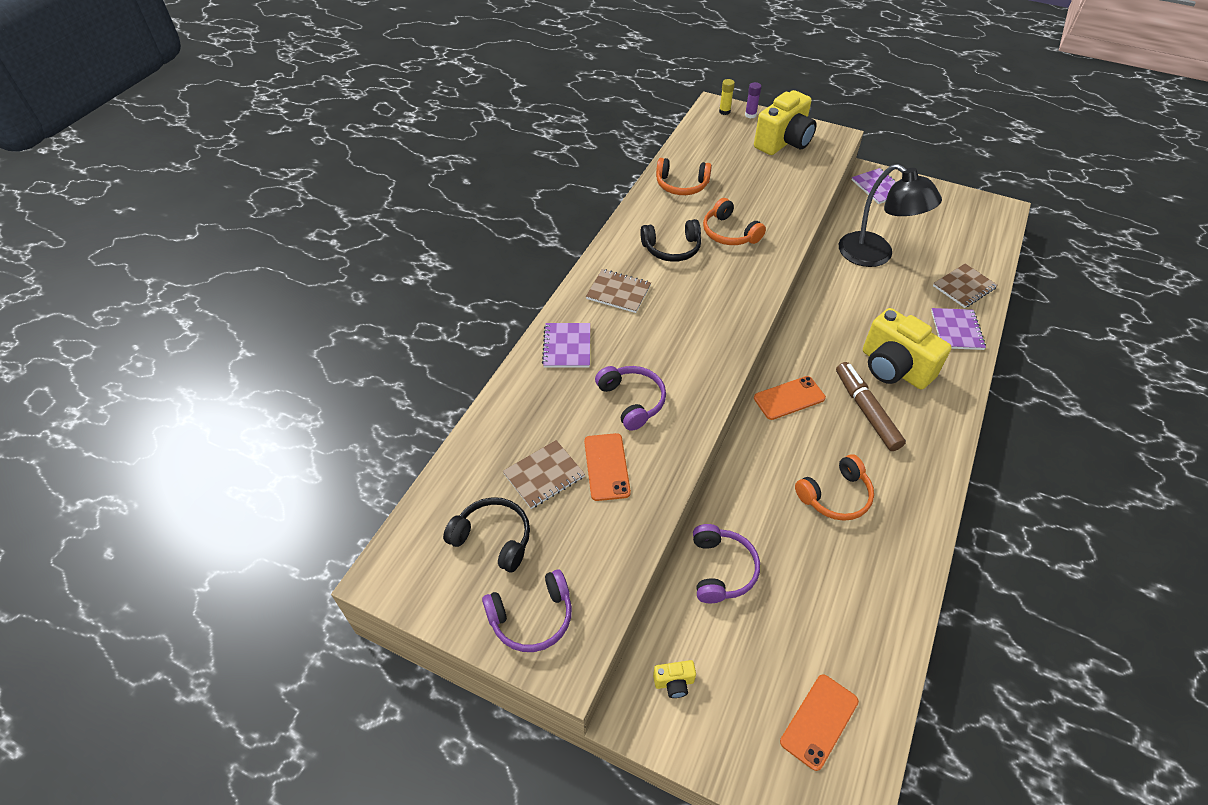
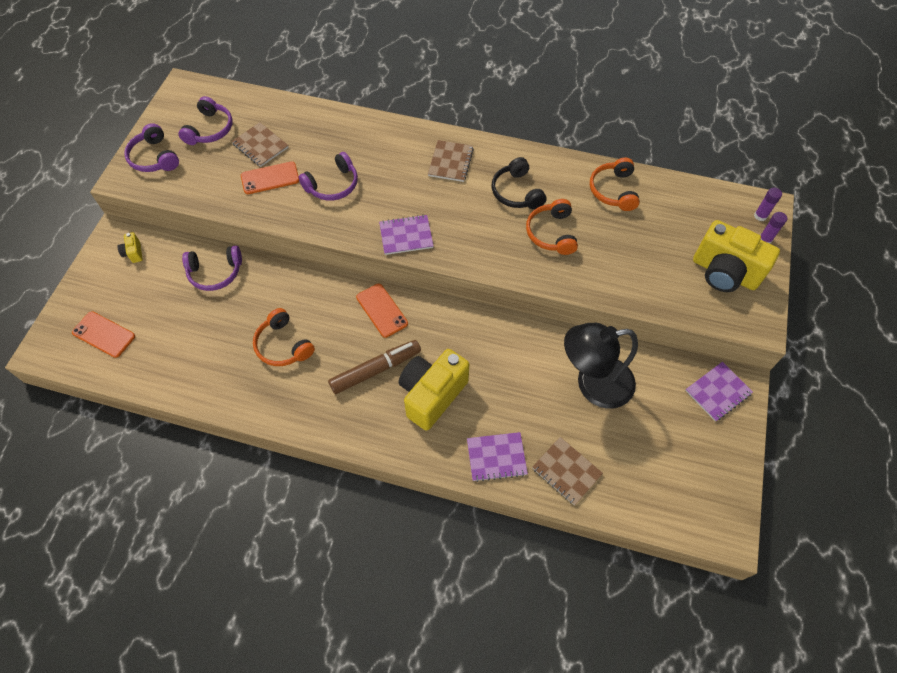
camera: 80 degrees right, 10 degrees up
black headphones [443,497,530,572] -> purple headphones [179,96,233,145]
purple notebook [542,323,590,368] -> purple notebook moved to [379,215,434,255]
orange headphones [703,198,766,245] -> orange headphones turned 45 degrees counterclockwise [526,199,578,255]
yellow glue stick [719,79,735,115] -> purple glue stick [754,188,782,221]
black lamp [839,164,942,267] -> black lamp turned 45 degrees clockwise [564,323,638,409]

